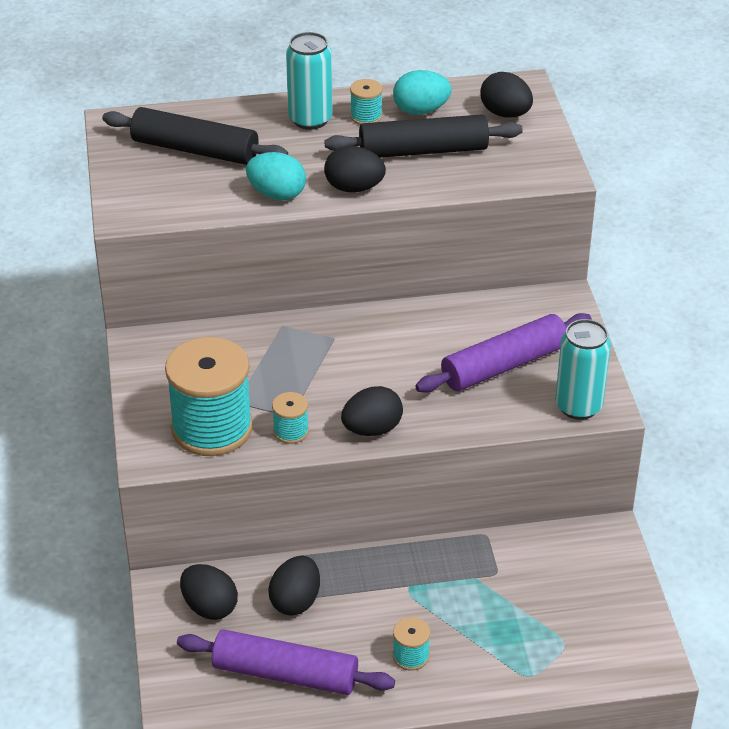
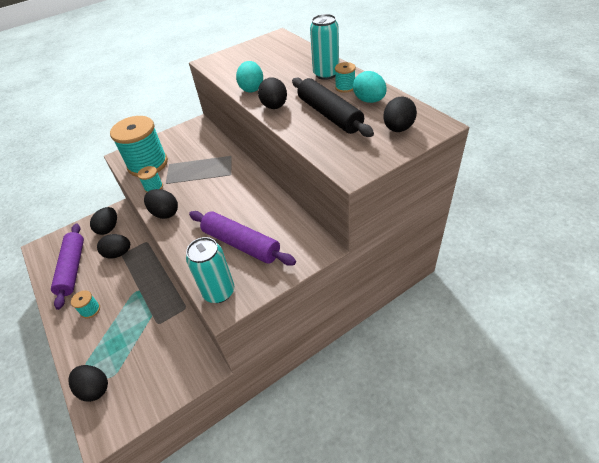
camera: 70 degrees right, 5 degrees up
black rolling pin [102,107,288,165] -> none
none -> black egg [68,365,108,402]

